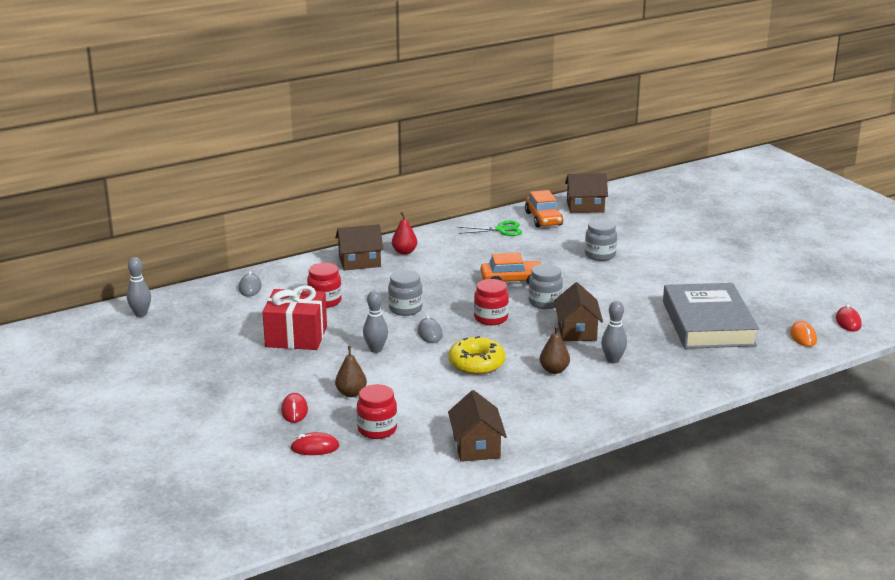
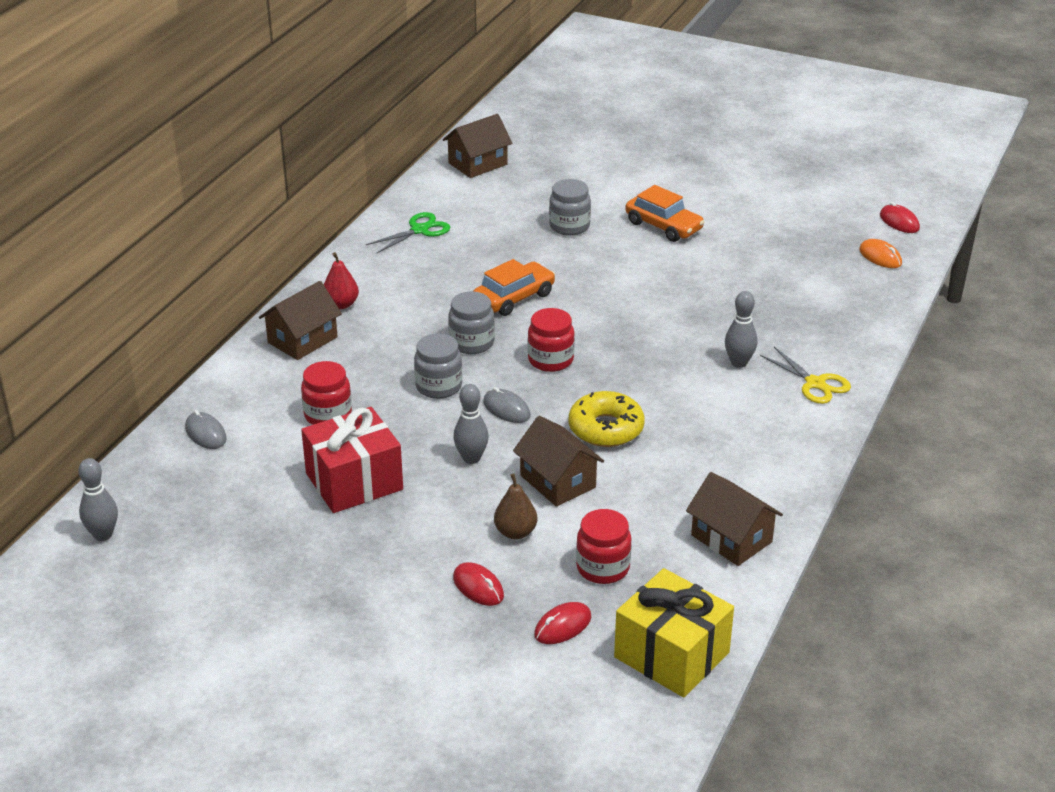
camera: 35 degrees left, 10 degrees up
orange car [525,190,563,228] -> orange car moved to [625,185,705,242]
grey jar [529,264,563,309] -> grey jar moved to [448,292,495,354]
brown pear [540,326,570,374] -> none
brown house [554,282,603,341] -> brown house moved to [513,416,604,507]
grey book [663,283,759,349] -> none
none -> yellow gift [614,568,734,698]
none -> yellow scissors [760,347,851,404]

